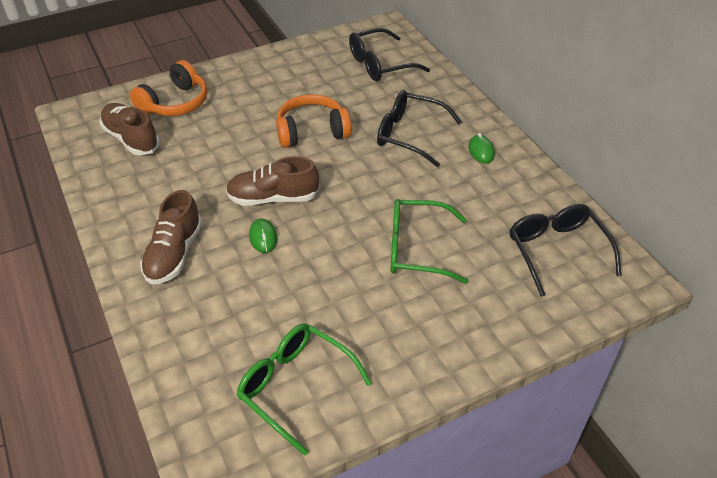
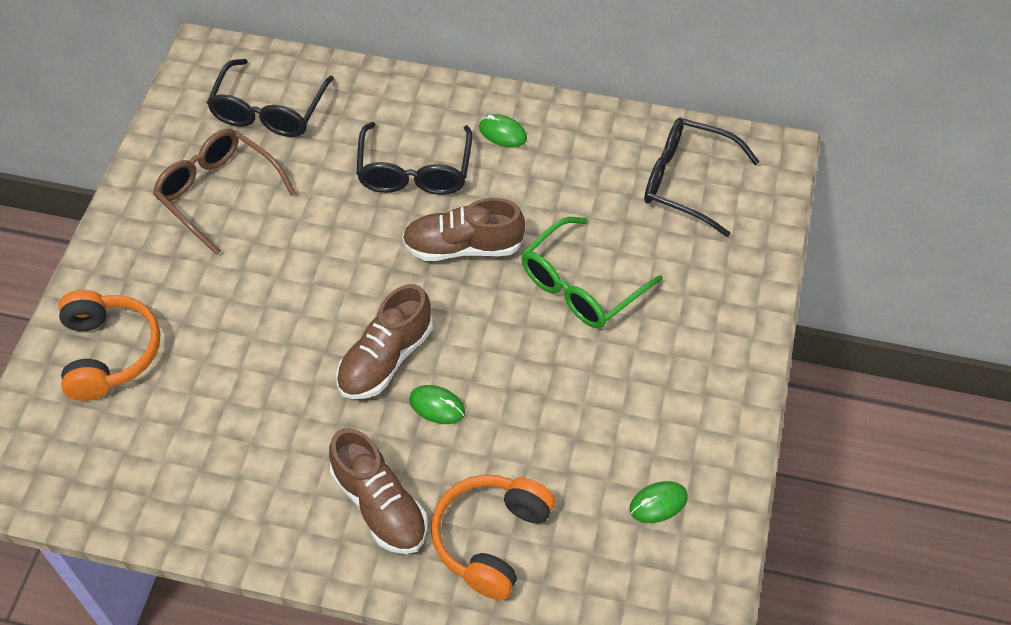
camera: 50 degrees left, 10 degrees up
brown shoe [100,103,160,155] -> brown shoe moved to [402,198,525,261]
green glasses [236,323,372,456] -> green mouse [629,481,688,523]
orange headphones [276,94,351,148] -> orange headphones moved to [431,475,555,600]
black glasses [377,90,462,167] -> black glasses turned 60 degrees counterclockwise [356,122,472,195]
none -> brown glasses [153,129,296,255]

